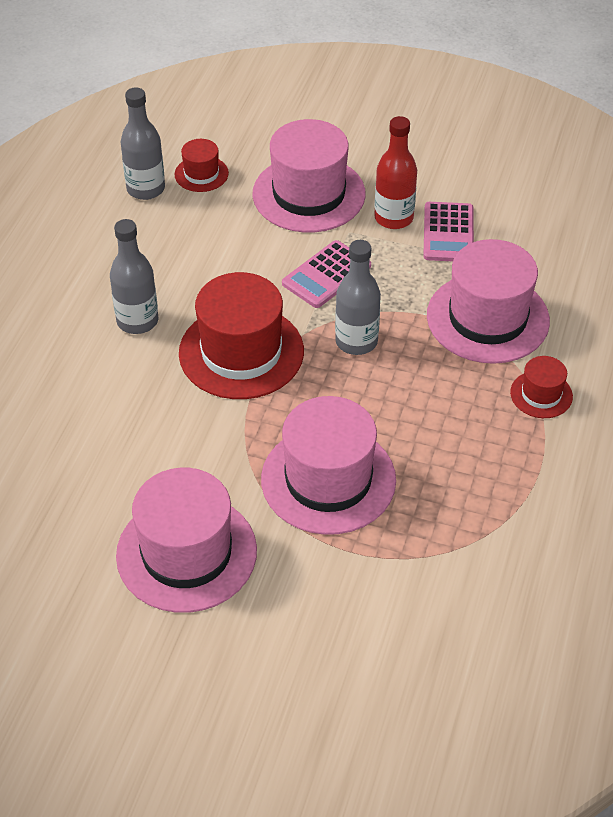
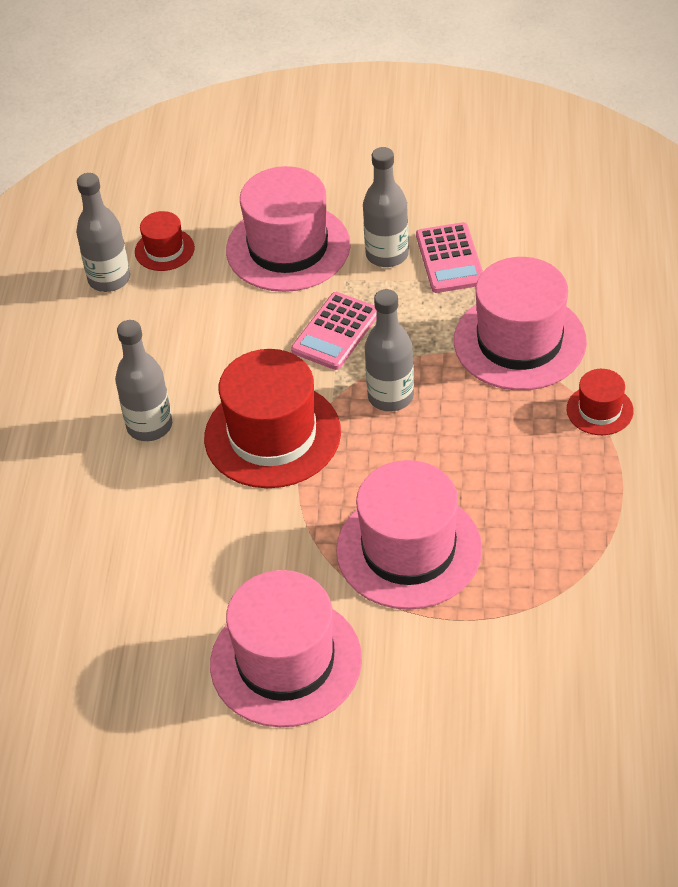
camera: 10 degrees left, 0 degrees up
red bottle [374,116,417,229] -> grey bottle [363,147,409,267]

